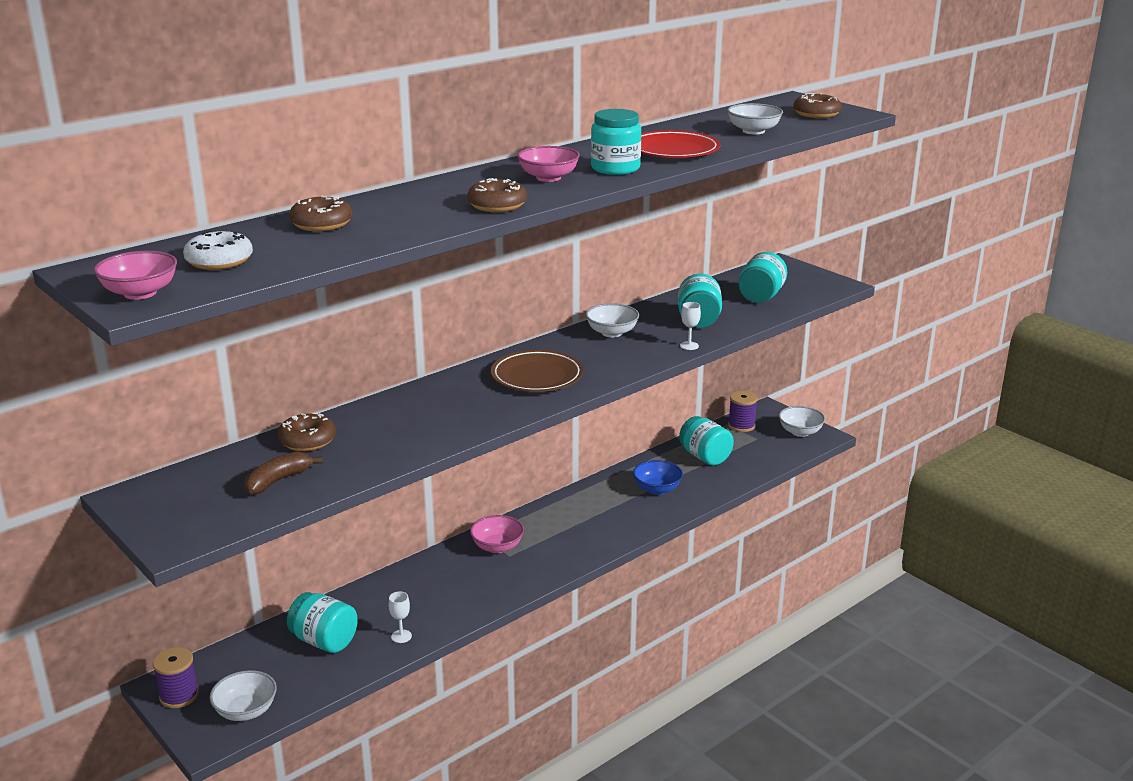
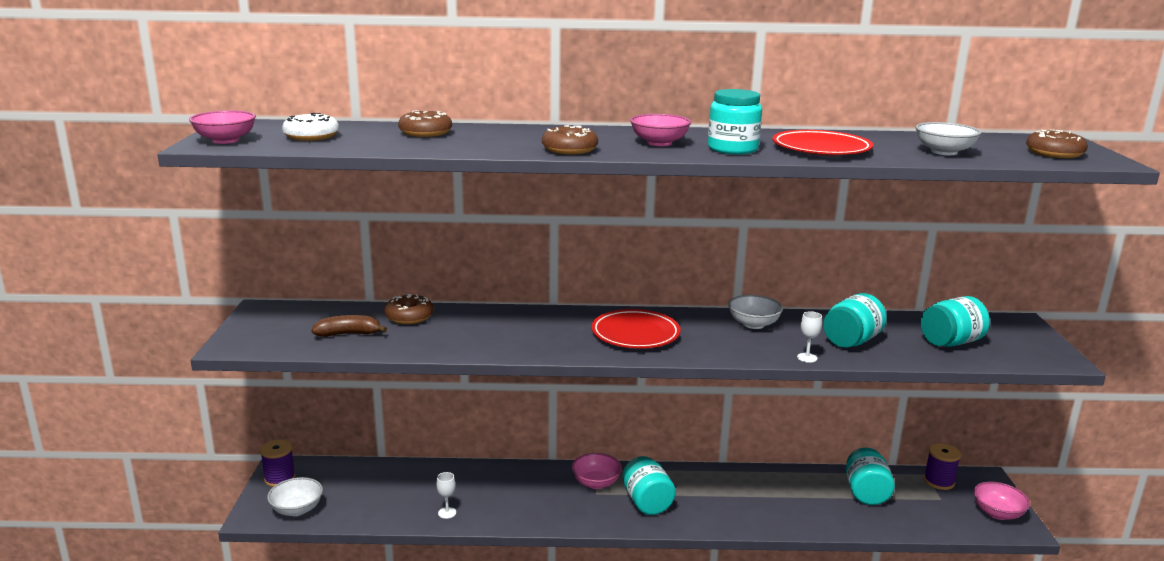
camera: 40 degrees right, 5 degrees down
turquoise jar [287,592,358,653] -> turquoise jar moved to [623,456,676,515]
brown plate [491,350,583,392] -> red plate [591,309,681,348]
blue bowl [633,460,683,495] -> none
white bowl [779,406,825,437] -> pink bowl [973,481,1030,520]

